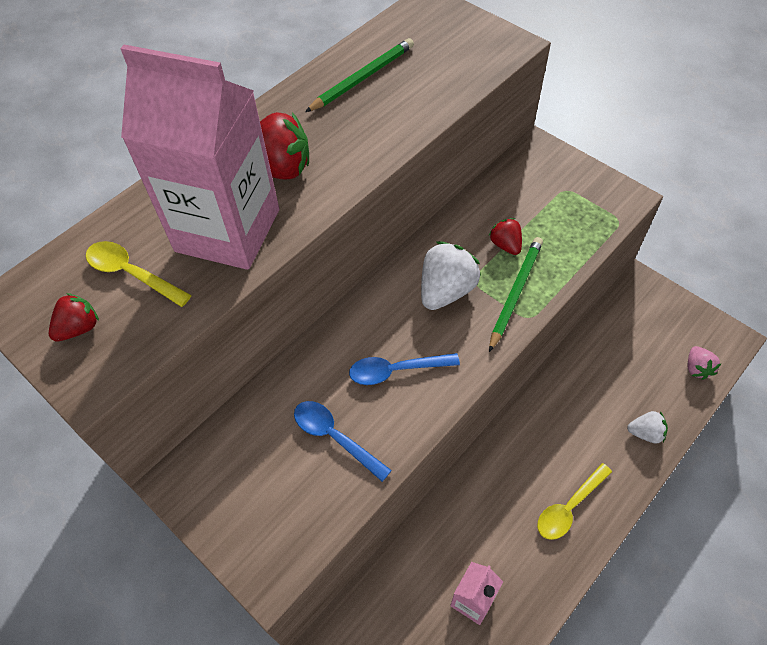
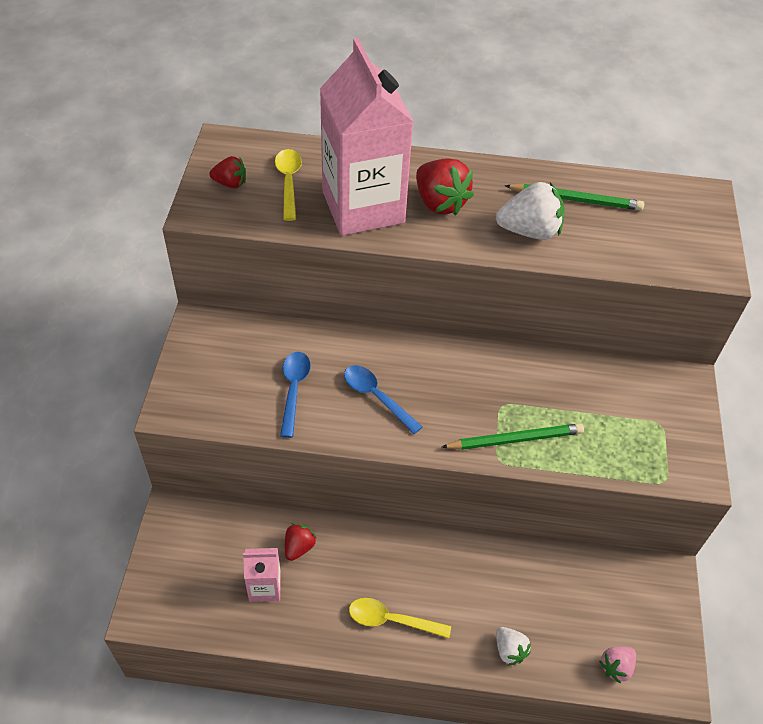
camera: 50 degrees right, 5 degrees down
white strawberry [421,241,481,310] -> white strawberry moved to [496,182,565,240]
red strawberry [489,218,522,255] -> red strawberry moved to [285,523,317,561]

